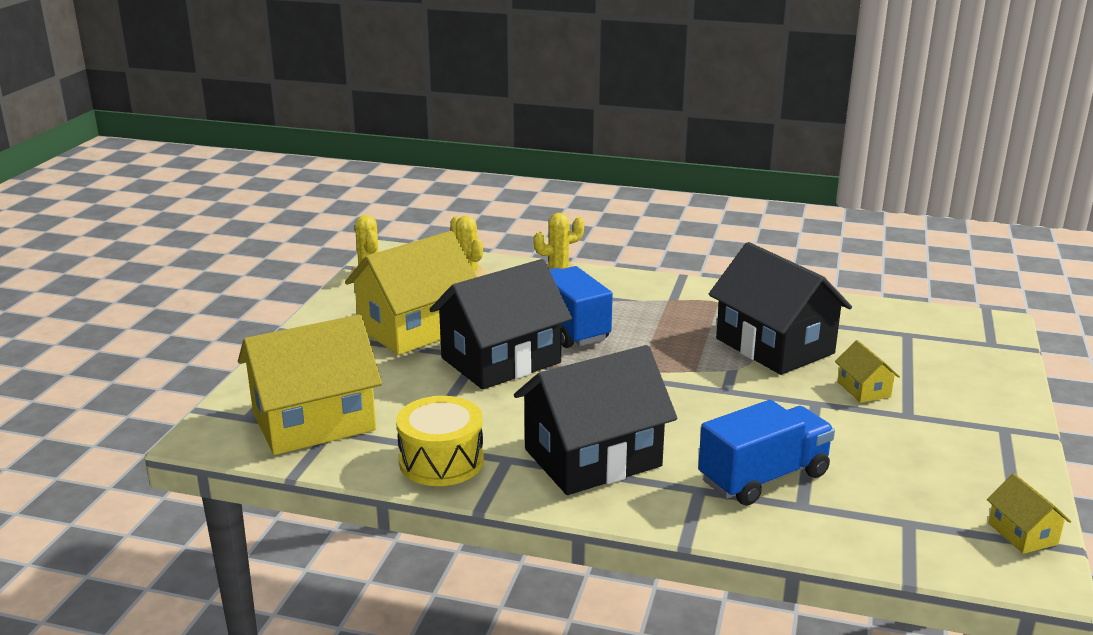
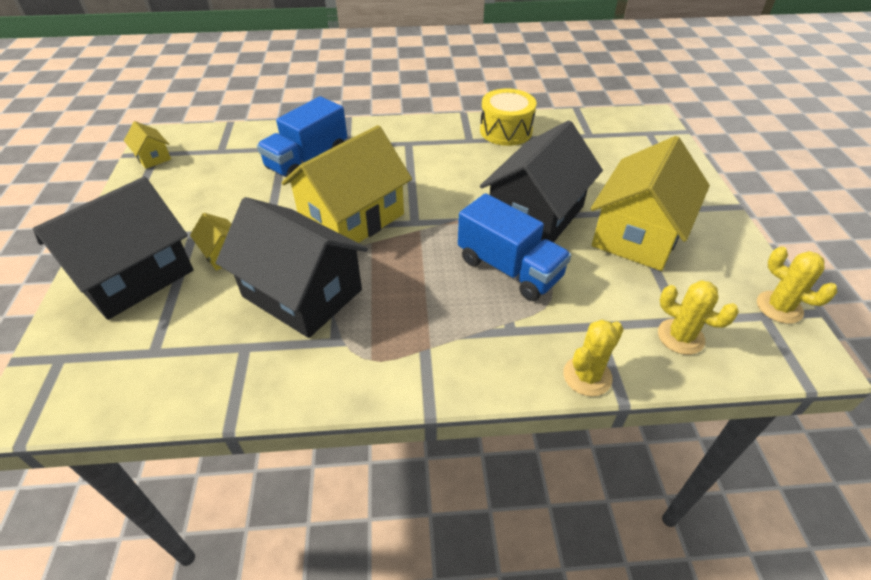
camera: 160 degrees right, 20 degrees up
yellow house [238,314,382,455] -> yellow house moved to [282,125,412,243]
black house [514,345,677,495] -> black house moved to [33,177,193,320]

